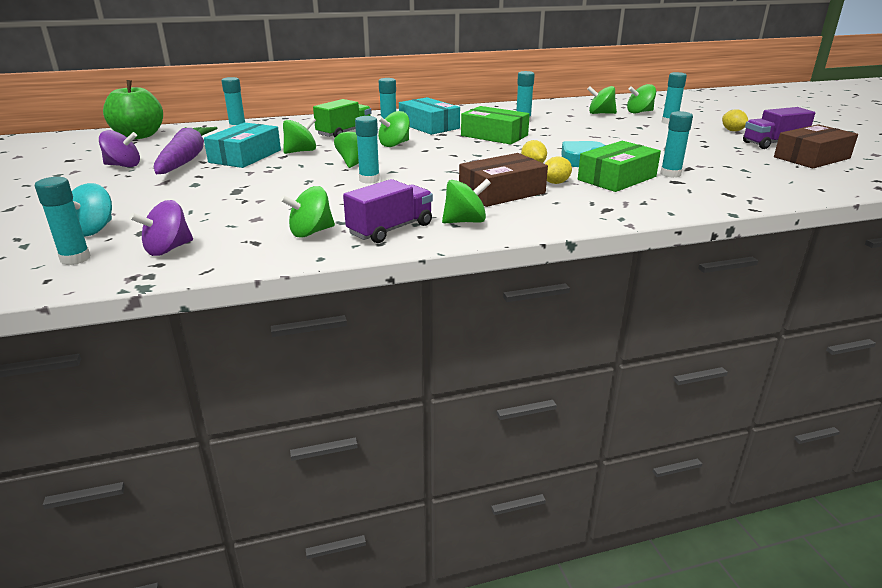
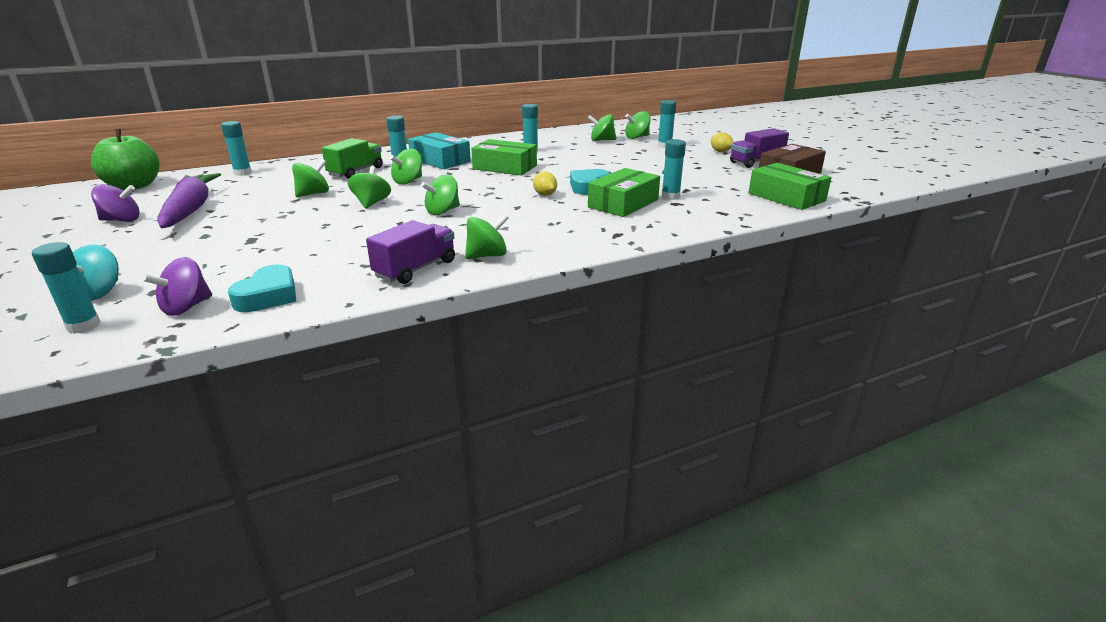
camera: 10 degrees left, 0 degrees up
turquoise box [204,122,281,168] -> none
green spinning top [280,186,335,238] -> green spinning top moved to [421,175,460,215]
turquoise glue stick [355,116,380,184] -> none
brown box [459,153,548,207] -> none
yellow lemon [545,156,572,184] -> none
none -> turquoise heart [228,264,296,312]
none -> green box [748,163,831,210]

